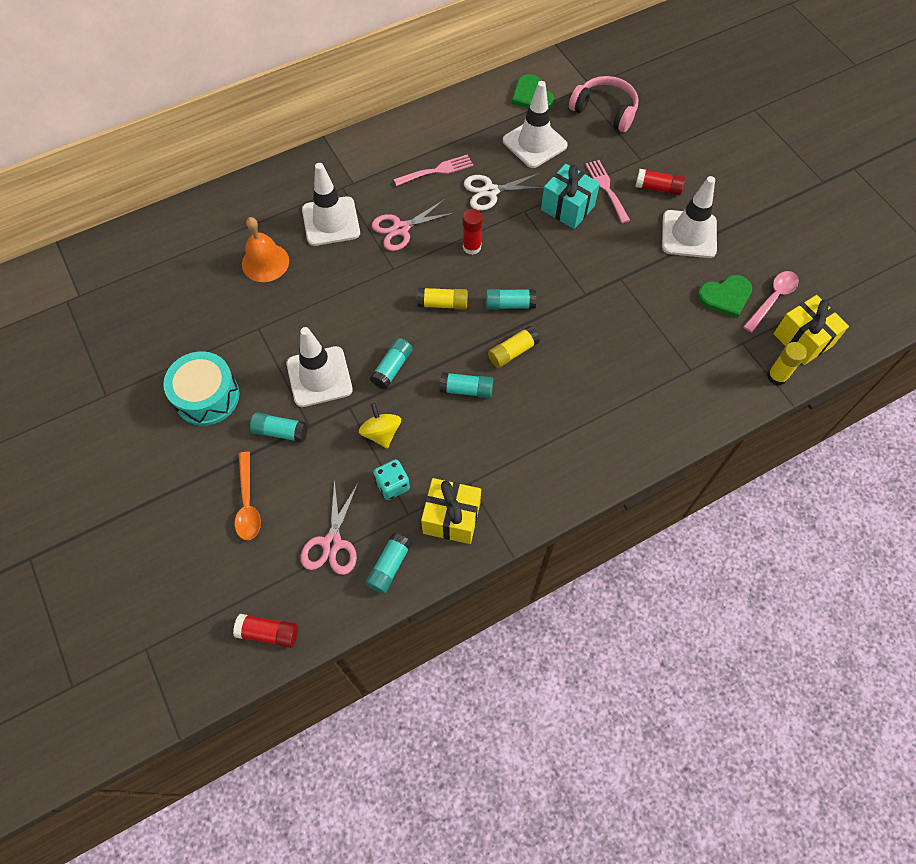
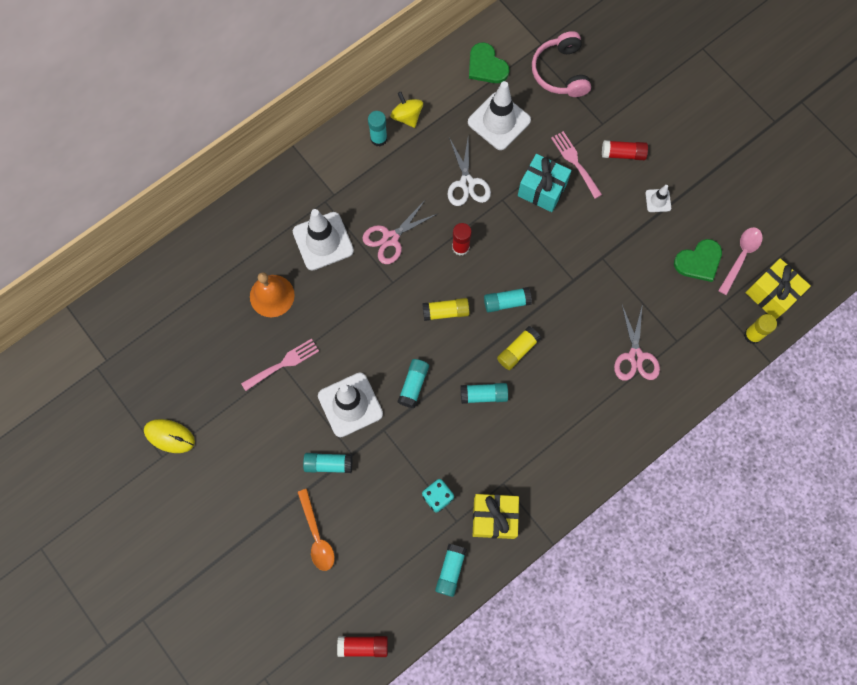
camera: 10 degrees left, 10 degrees up
turquoise drum [163,351,240,426] -> none
pink scissors [300,479,359,575] -> pink scissors moved to [614,303,660,381]
yellow spinning top [359,403,401,448] -> yellow spinning top moved to [391,92,423,128]
pink fork [393,154,473,186] -> pink fork moved to [241,339,319,391]
white scissors [464,173,544,211] -> white scissors turned 75 degrees counterclockwise [448,137,491,206]
pink headphones [569,76,639,132] -> pink headphones turned 120 degrees counterclockwise [532,31,591,97]
white traffic cone [662,176,717,258] -> white traffic cone [645,185,671,212], size x0.48
none -> yellow mouse [144,419,195,453]
none -> turquoise glue stick [368,111,387,146]

